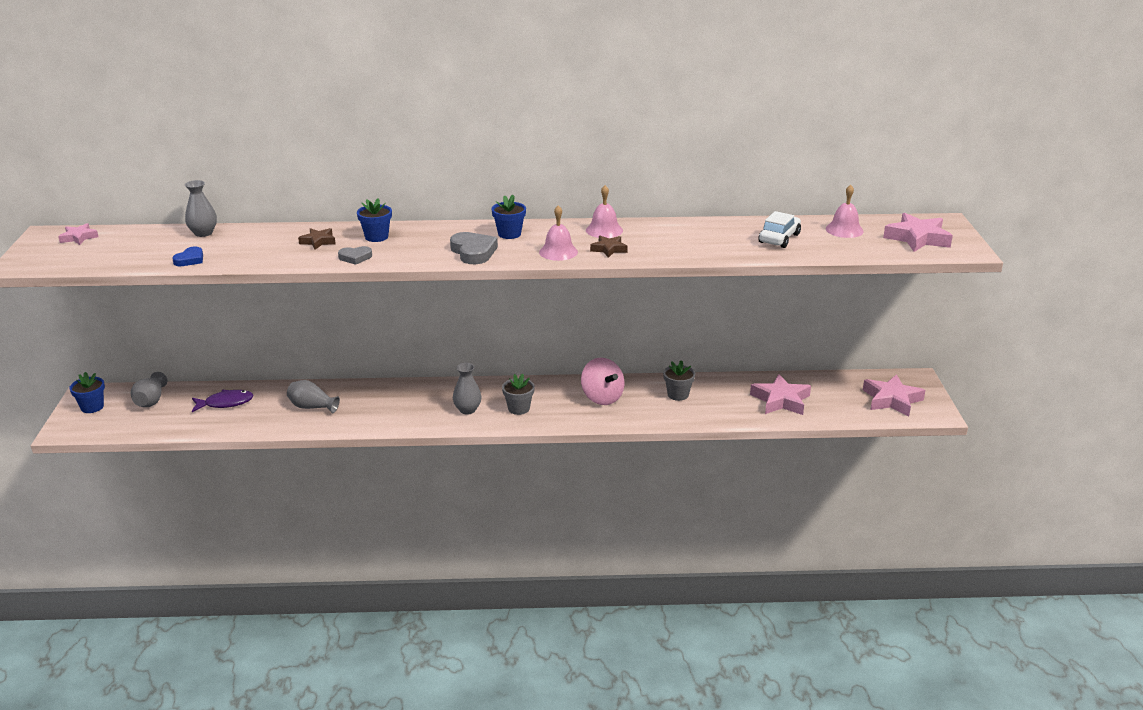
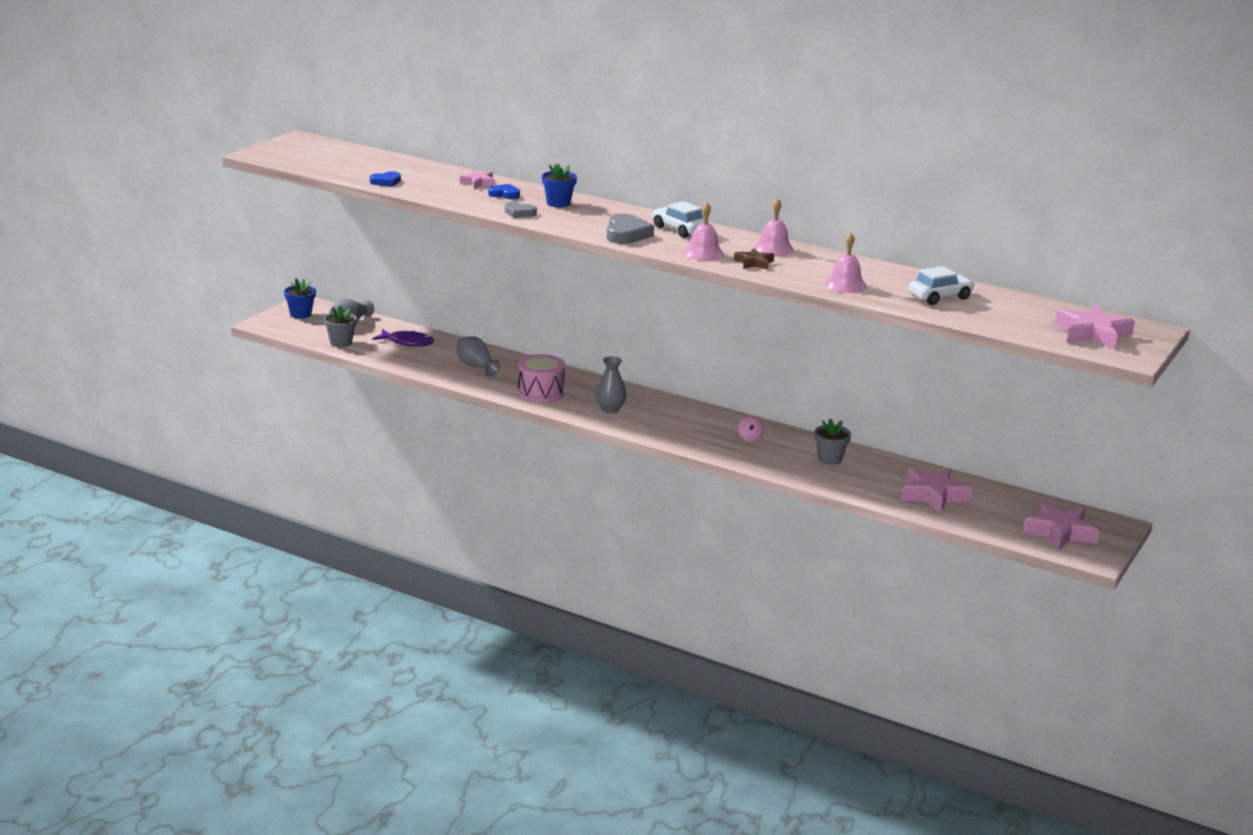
camera: 30 degrees right, 5 degrees down
pink star [58,223,98,245] -> pink star moved to [460,170,495,189]
grey vase [185,180,217,237] -> none
brown star [298,228,336,249] -> blue heart [488,184,520,199]
blue flower pot [492,195,526,239] -> white car [653,201,704,238]
grey flower pot [502,373,535,415] -> grey flower pot moved to [324,305,357,347]
pink spinning top [581,358,624,405] -> pink spinning top [738,417,764,442], size x0.48
pink bell [826,185,864,238] -> pink bell moved to [824,233,867,293]
none -> pink drum [518,354,565,403]

